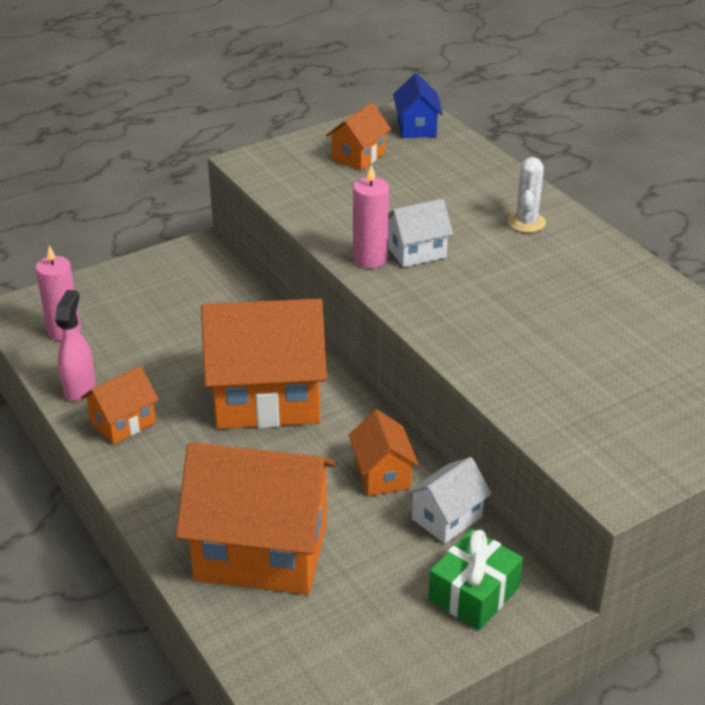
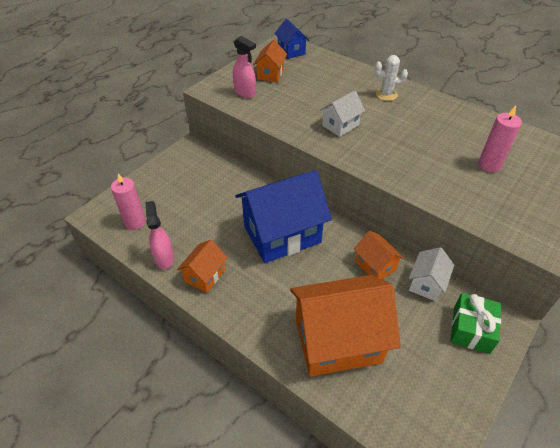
camera: 20 degrees left, 10 degrees up
orange house [201,298,327,429] -> blue house [235,170,332,263]
pink candle [353,164,389,268] -> pink candle moved to [478,105,522,172]
white cactus [508,157,546,233] -> white cactus turned 75 degrees counterclockwise [375,55,408,101]
none -> pink spray bottle [233,36,256,98]

